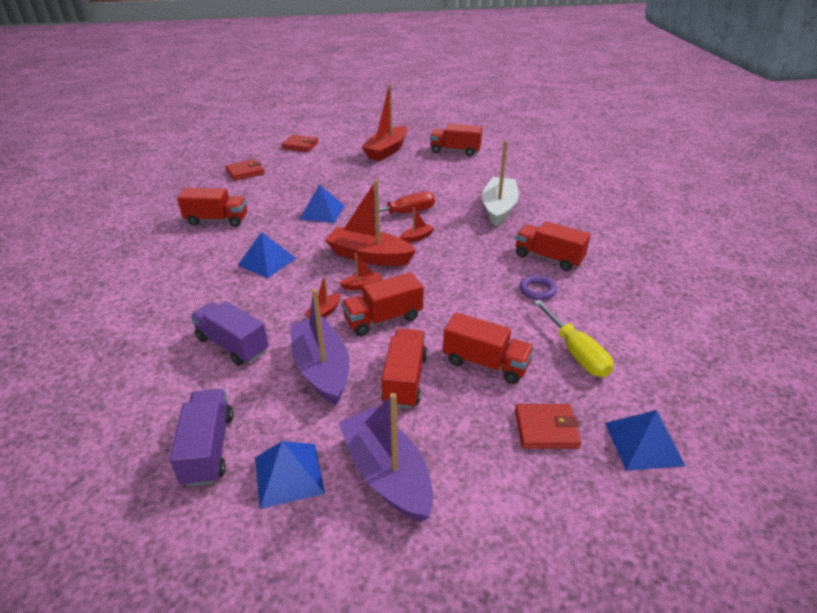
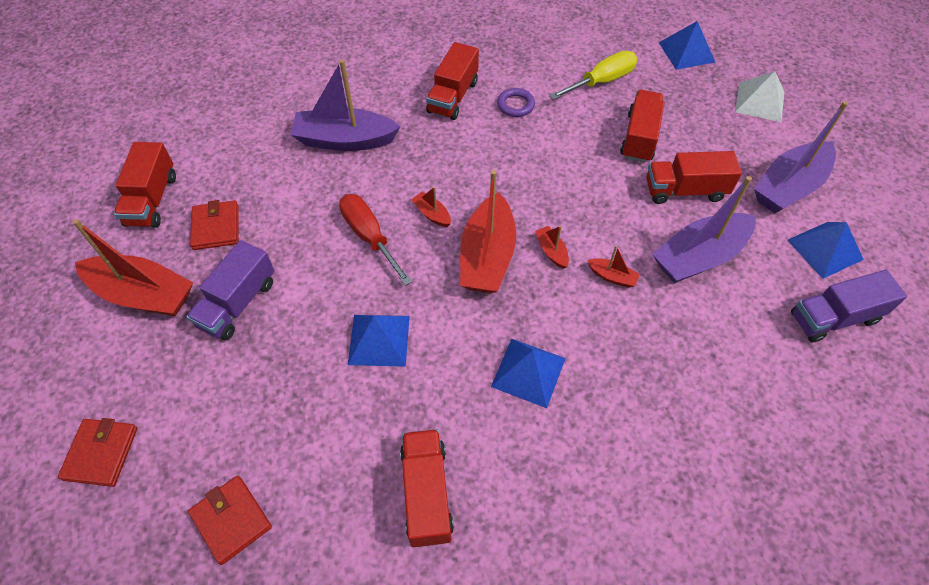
camera: 100 degrees left, 20 degrees up
purple truck [191,301,269,366] -> purple truck moved to [186,240,275,340]
red truck [341,272,424,336] -> none
white boat [482,140,519,227] -> purple boat [290,59,400,151]
red wallet [515,404,581,448] -> red wallet moved to [190,200,239,250]
none -> white pyramid [735,71,785,122]

